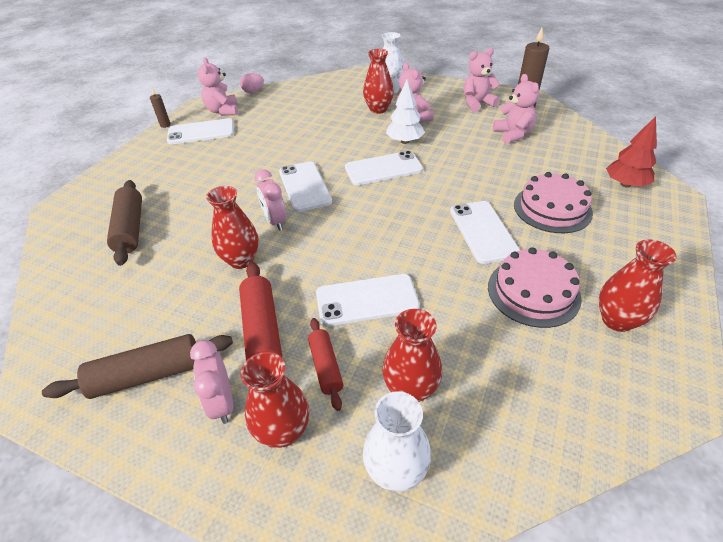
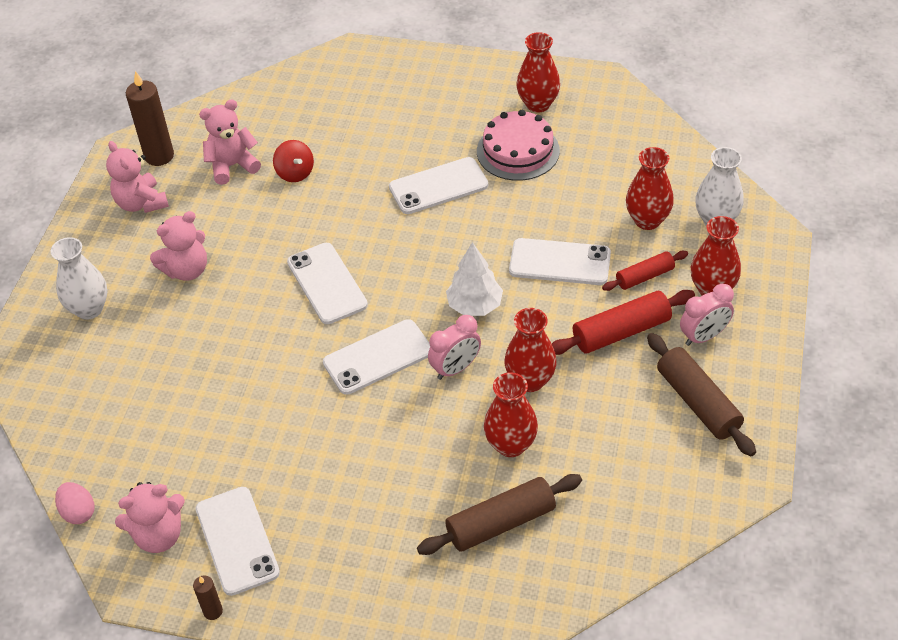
camera: 100 degrees left, 5 degrees up
white phone [316,274,420,326] -> white phone turned 60 degrees counterclockwise [509,238,611,285]
red vase [363,49,394,114] -> red vase moved to [484,372,538,457]
white tree [386,80,425,144] -> white tree moved to [446,242,503,316]
pink cake [514,172,593,233] -> none
red tree [606,116,657,188] -> none
none -> red spinning top [273,140,314,182]

